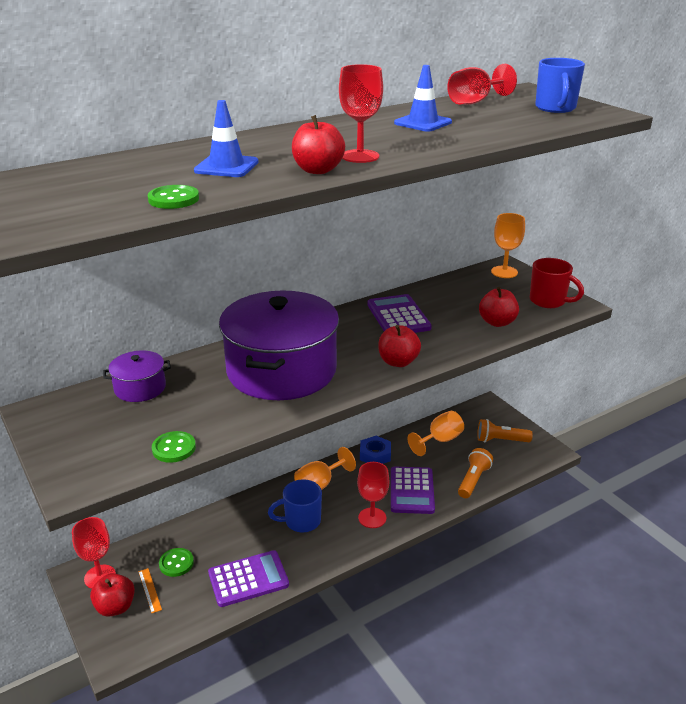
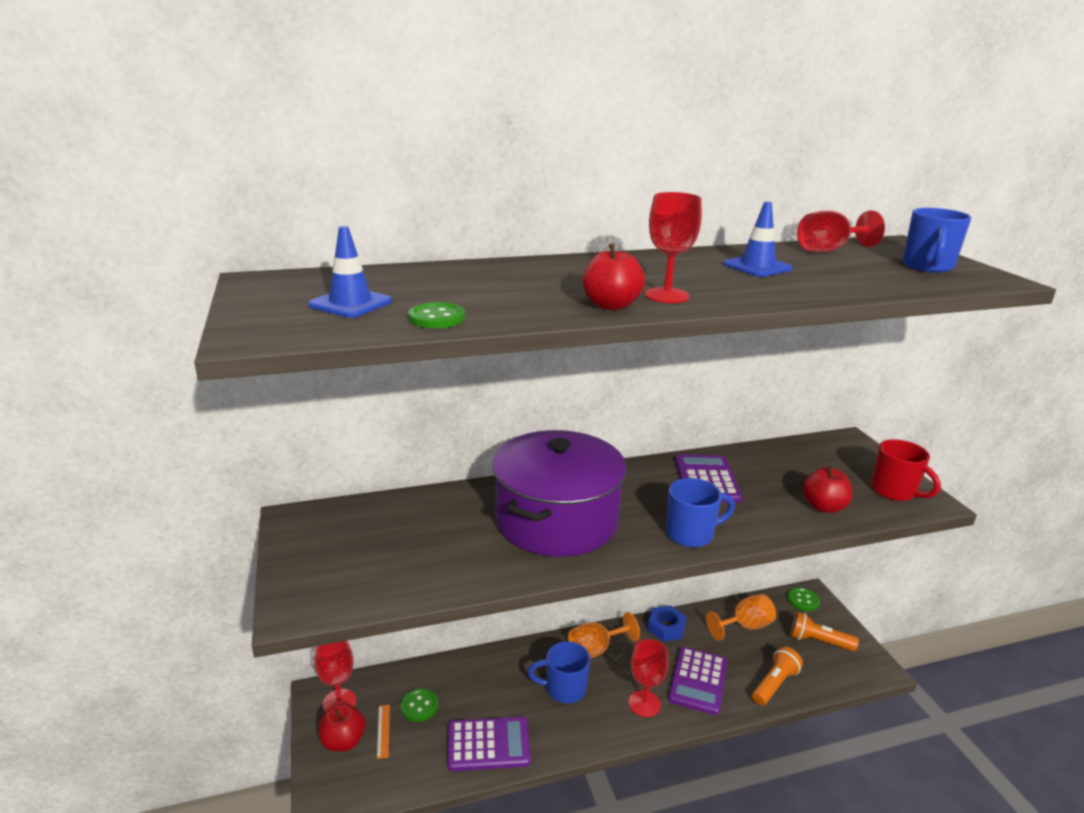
camera: 15 degrees right, 5 degrees down
purple pot [103,351,171,402] -> none
green button [152,431,196,463] -> green button moved to [787,587,820,611]
blue traffic cone [194,100,259,177] -> blue traffic cone moved to [308,226,392,318]
red apple [378,325,421,367] -> blue mug [666,478,735,548]
orange goblet [491,213,525,278] -> none

